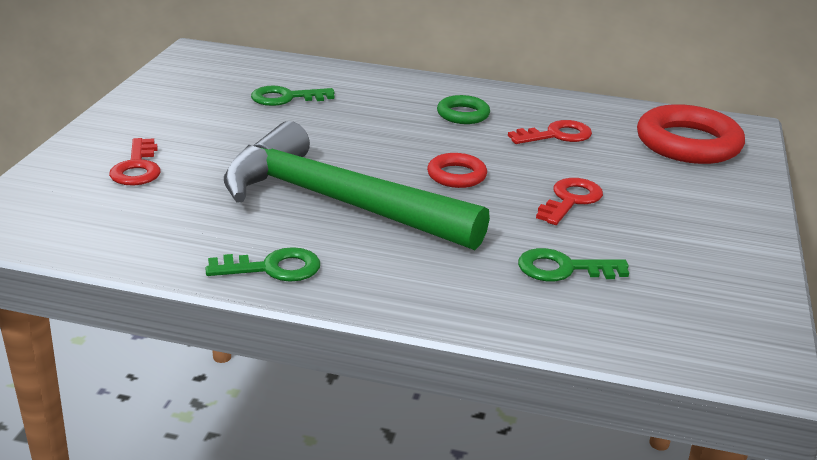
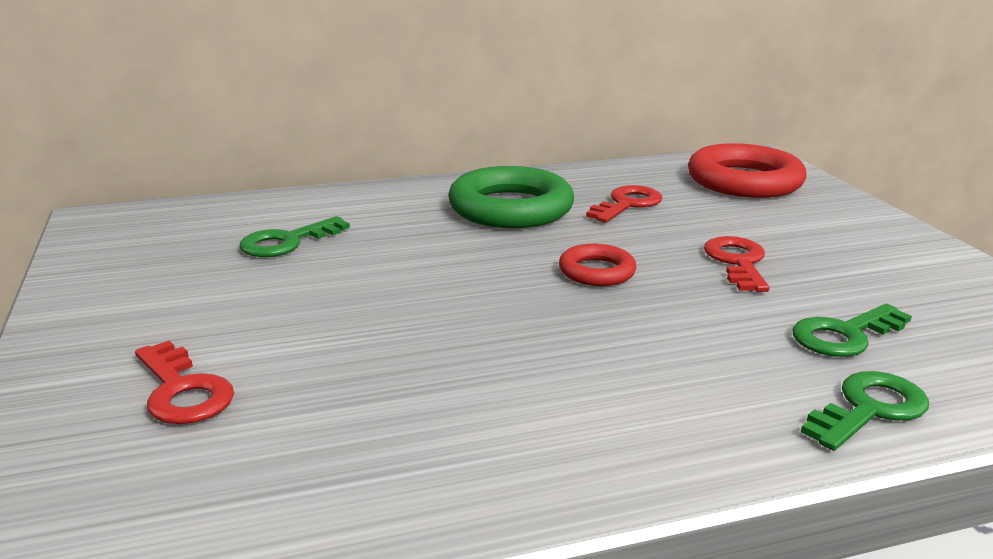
camera: 30 degrees left, 5 degrees down
green key [205,247,320,282] -> green key moved to [801,371,929,451]
green hammer [224,121,490,250] -> none
green ring [437,95,490,124] -> green ring [448,166,574,228], size x1.91

